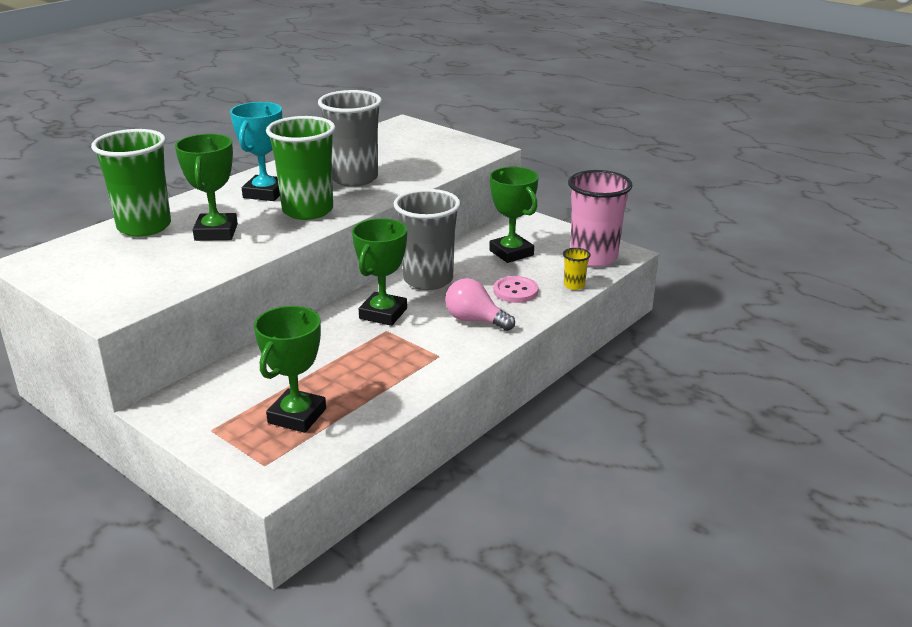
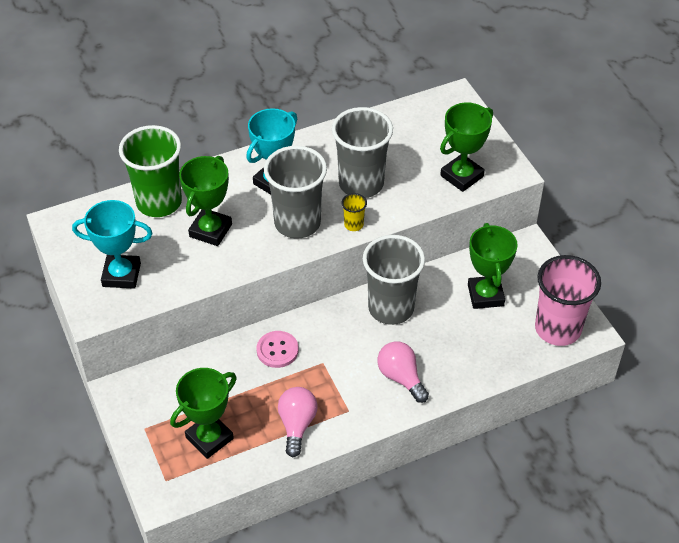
camera: 25 degrees right, 20 degrees up
green cup [266,116,335,220] -> grey cup [264,146,327,239]
green trophy [352,218,407,326] -> green trophy moved to [440,102,493,192]
pink button [493,276,539,303] -> pink button moved to [257,331,298,368]
yellow cup [563,248,591,290] -> yellow cup moved to [341,193,367,231]
none -> turquoise trophy [72,200,152,289]
none -> pink light bulb [278,387,317,457]

